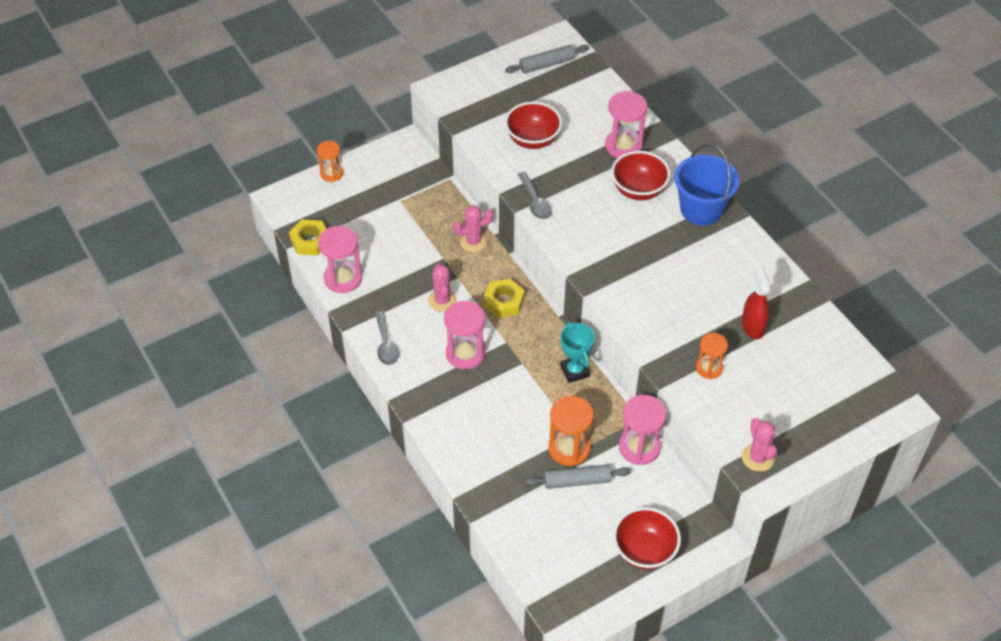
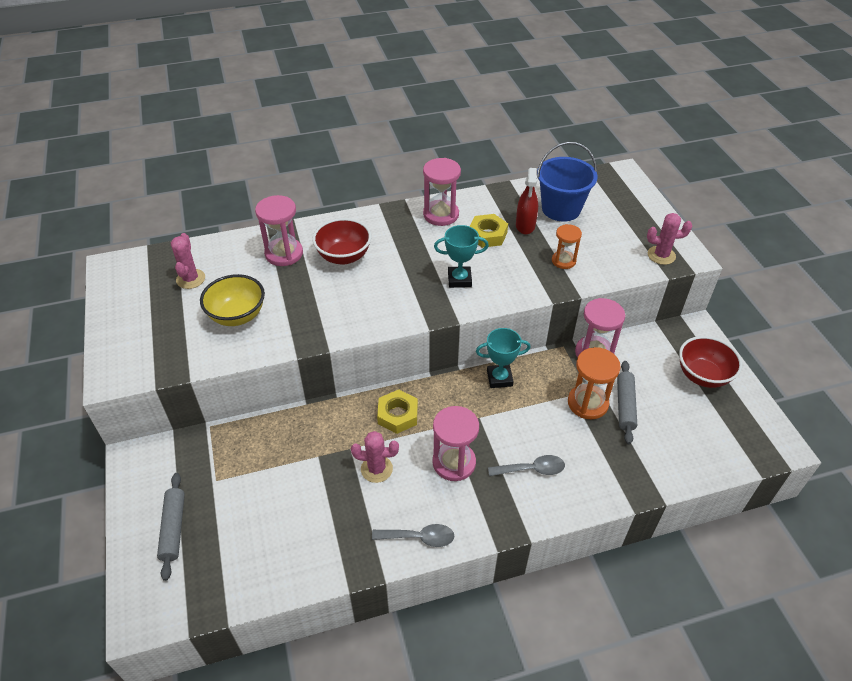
camera: 75 degrees left, 5 degrees down
yellow nut [289,219,326,256] -> yellow nut moved to [470,214,508,248]
orange hourglass [317,141,343,182] -> none
pink hourglass [318,226,362,293] -> pink hourglass moved to [423,158,461,226]
pink cactus [453,205,493,252] -> pink cactus moved to [171,233,205,289]
grey rolling pin [505,45,589,73] -> grey rolling pin moved to [157,473,185,581]
red bowl [505,102,562,149] -> yellow bowl [200,274,265,326]
grey spoon [517,172,552,219] -> grey spoon moved to [488,455,565,476]
blue bucket [674,144,739,226] -> blue bucket moved to [537,142,598,222]
red spray bottle [742,267,770,339] -> red spray bottle turned 90 degrees counterclockwise [516,168,538,234]
none -> turquoise trophy [434,225,489,288]

